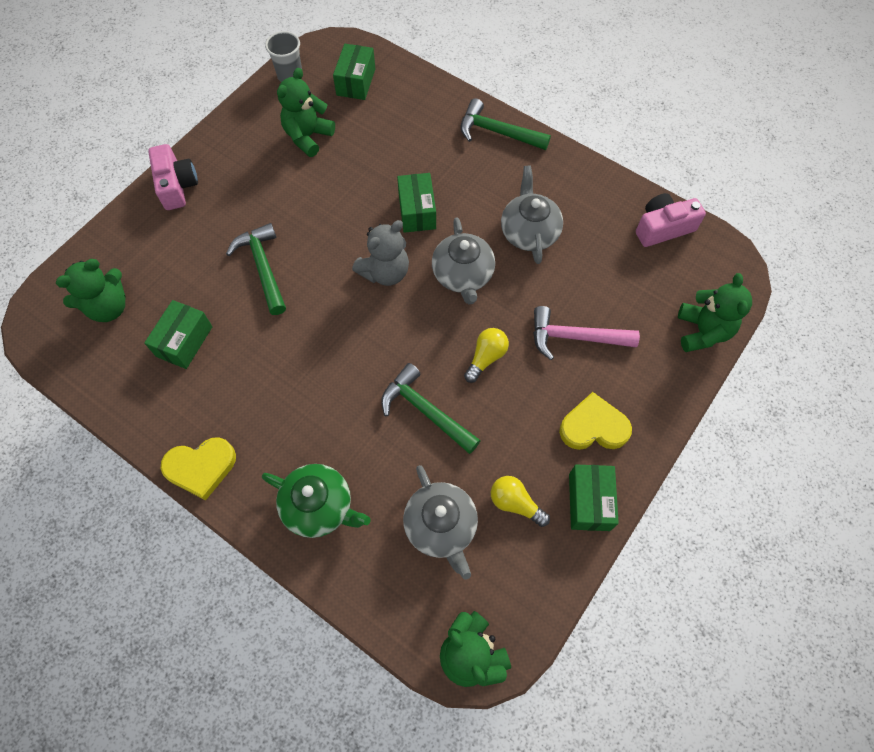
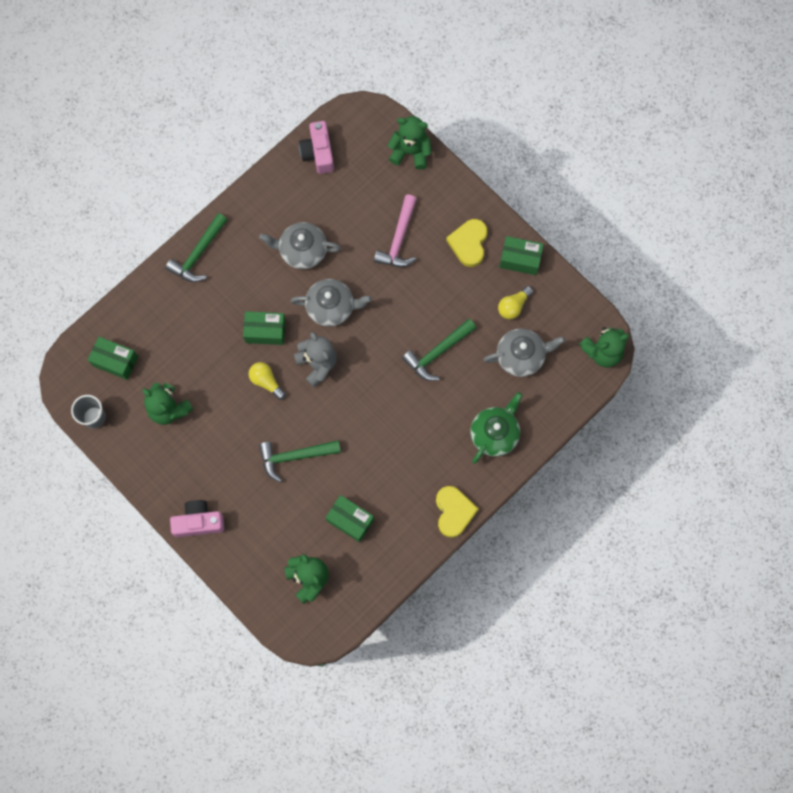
camera: 80 degrees left, 10 degrees up
yellow light bulb [464,328,509,383] -> yellow light bulb moved to [249,362,286,400]

